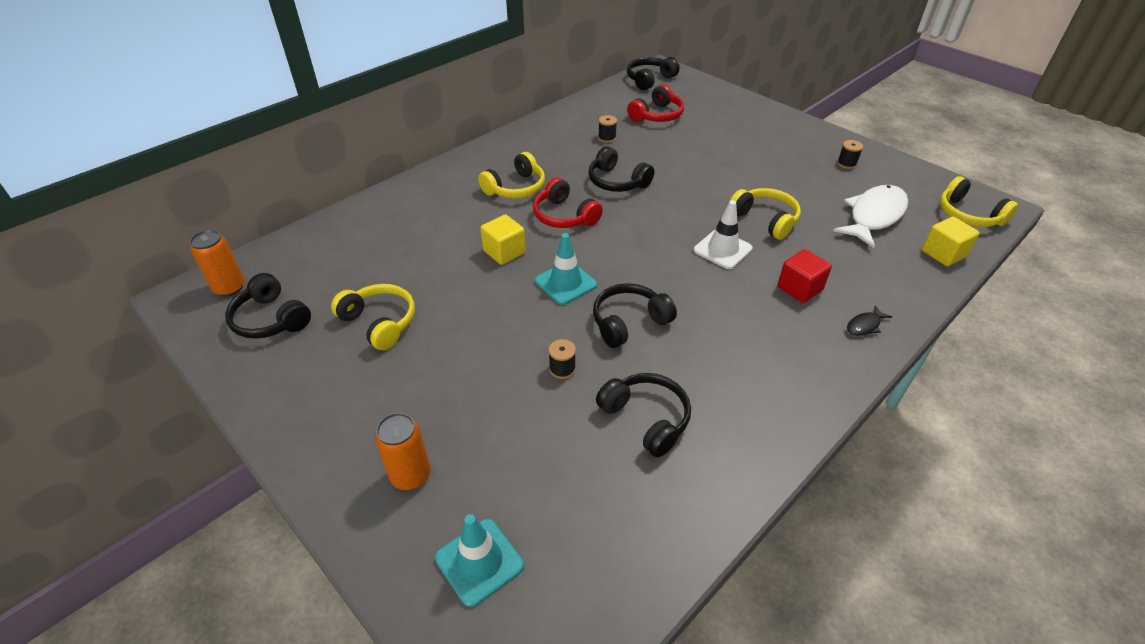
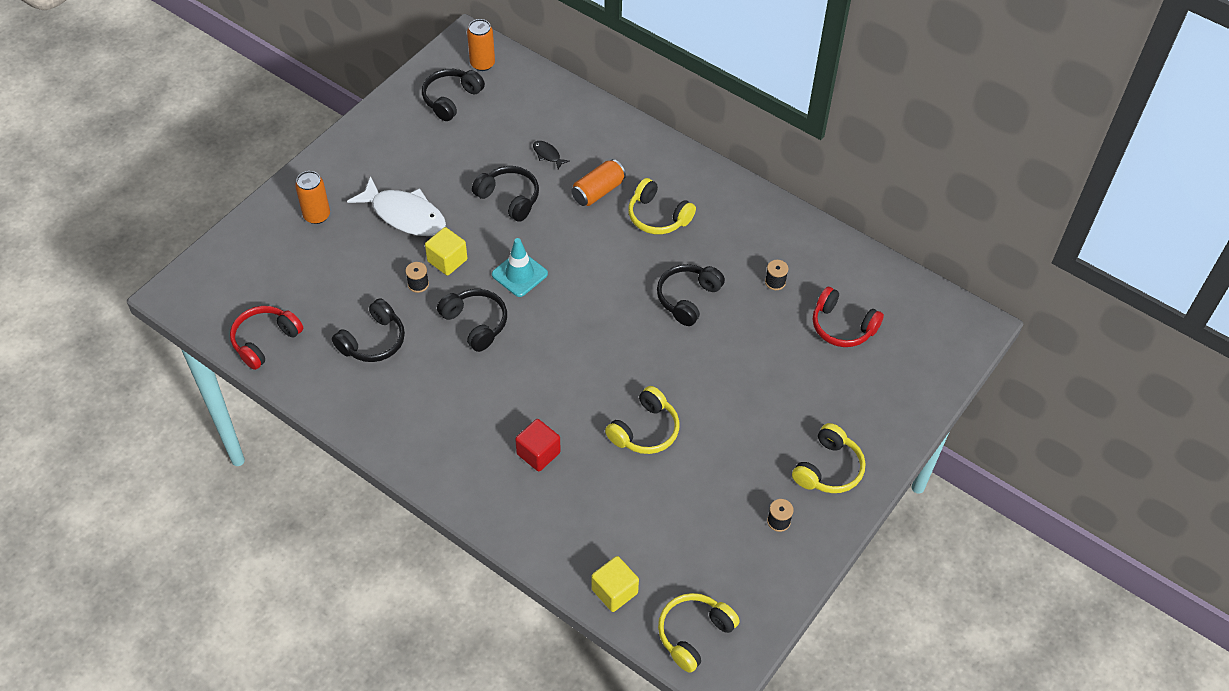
camera: 80 degrees right, 10 degrees up
yellow headphones [331,284,415,350] -> yellow headphones moved to [792,423,865,493]
turquoise traffic cone [435,514,524,607] -> none
yellow cube [480,214,526,265] -> yellow cube moved to [425,227,467,276]
red headphones [533,178,603,228] -> red headphones moved to [230,306,303,370]
black headphones [627,57,680,90] -> black headphones moved to [472,166,539,222]
white traffic cone [694,200,753,269] -> none
white fish [833,185,908,248] -> white fish moved to [347,176,446,236]
black fish [847,305,892,336] -> black fish moved to [533,141,570,169]
none -> orange can [571,159,626,206]

